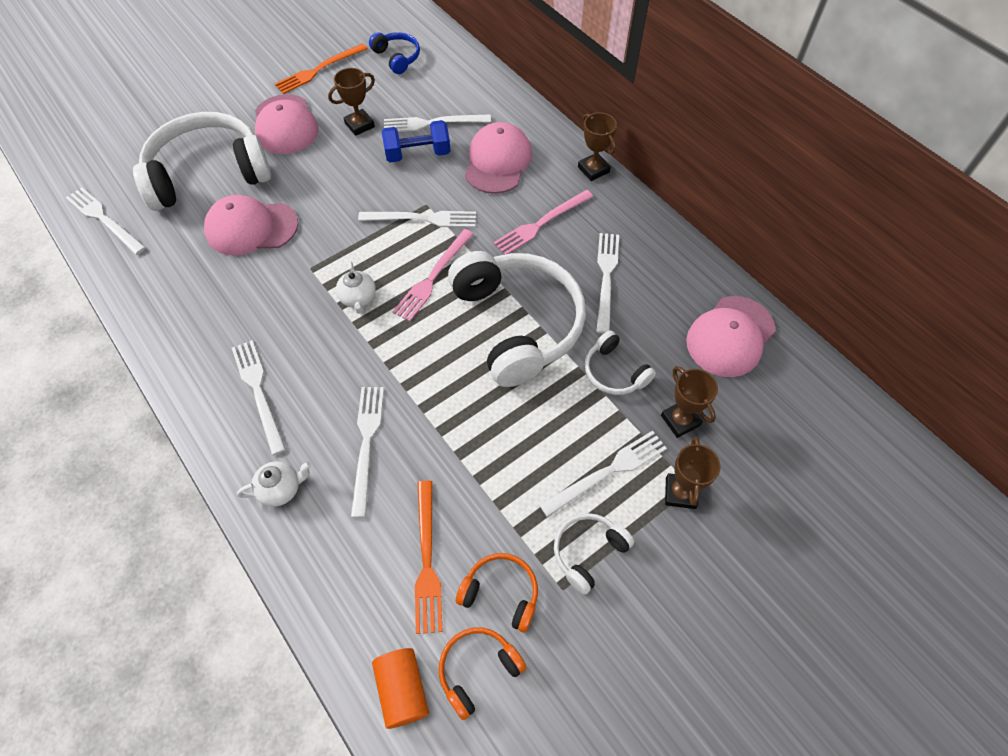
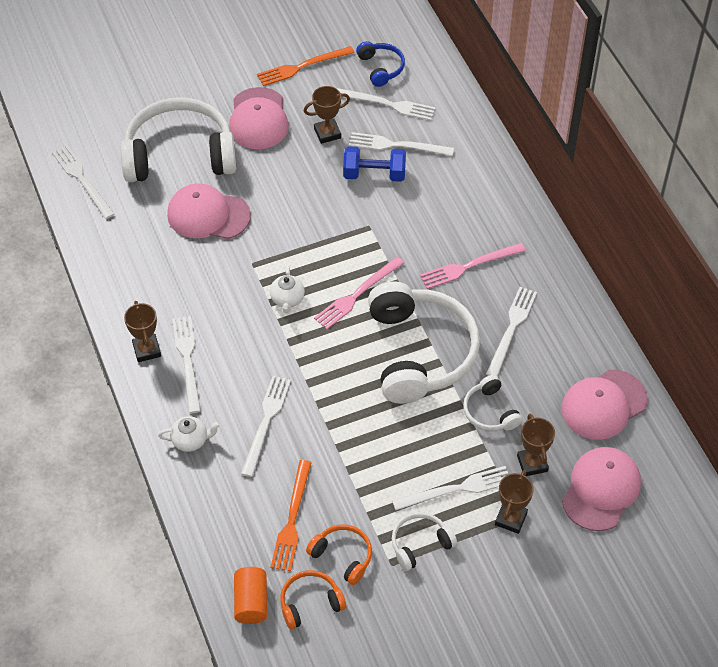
camera: 15 degrees right, 5 degrees down
white fork [358,211,476,228] -> white fork moved to [336,88,436,121]
pink cap [465,122,532,194] -> pink cap moved to [562,447,641,531]
brown trophy [578,112,617,181] -> brown trophy moved to [124,301,161,362]

